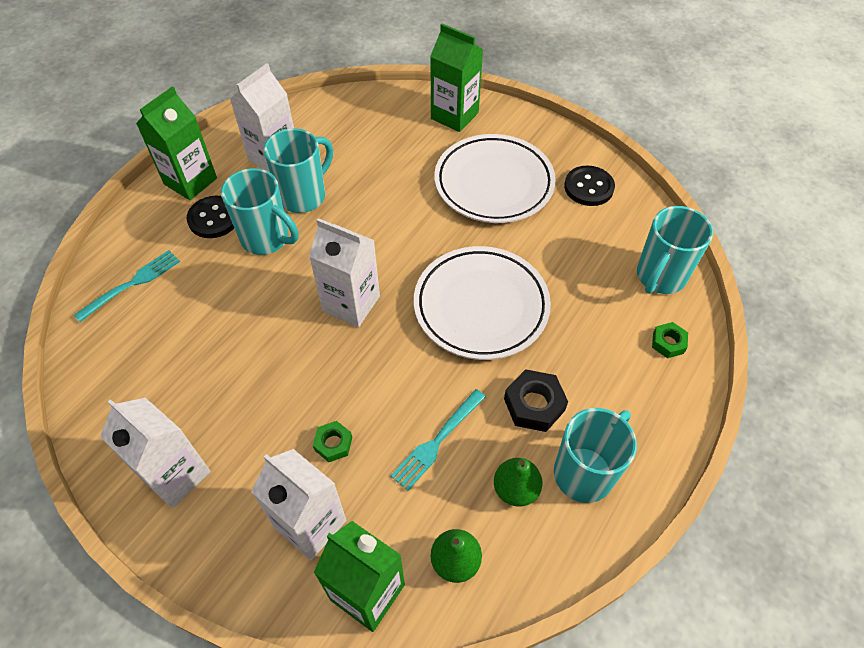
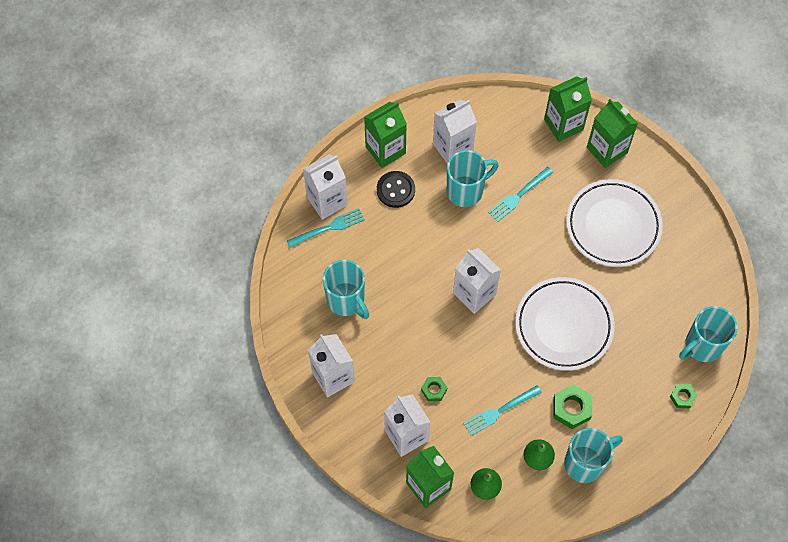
camera: 20 degrees right, 10 degrees up
turquoise mug [221,168,298,255] -> turquoise mug moved to [323,260,369,319]
black nut [504,369,568,432] -> green nut [553,384,592,429]
black button [564,165,615,206] -> none
none -> white carton [303,154,348,220]
none -> turquoise fork [488,167,554,222]
none -> green carton [544,76,592,142]

